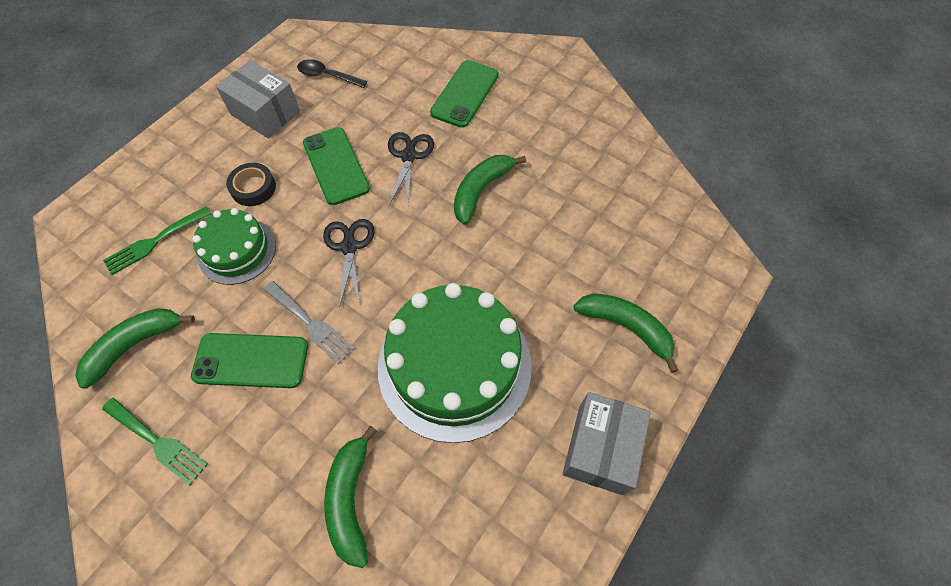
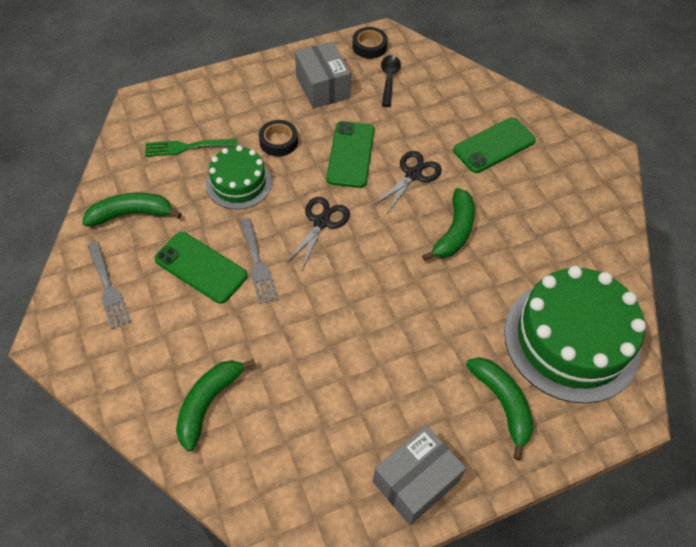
camera: 30 degrees right, 5 degrees down
green fork [102,397,208,485] -> grey fork [88,242,131,329]
black spoon [297,59,367,88] -> black spoon turned 45 degrees clockwise [381,55,401,107]
green cake [378,283,532,443] -> green cake moved to [504,266,646,404]
green banana [454,155,526,225] -> green banana turned 135 degrees clockwise [422,188,475,261]
none -> black tape [352,27,388,59]

